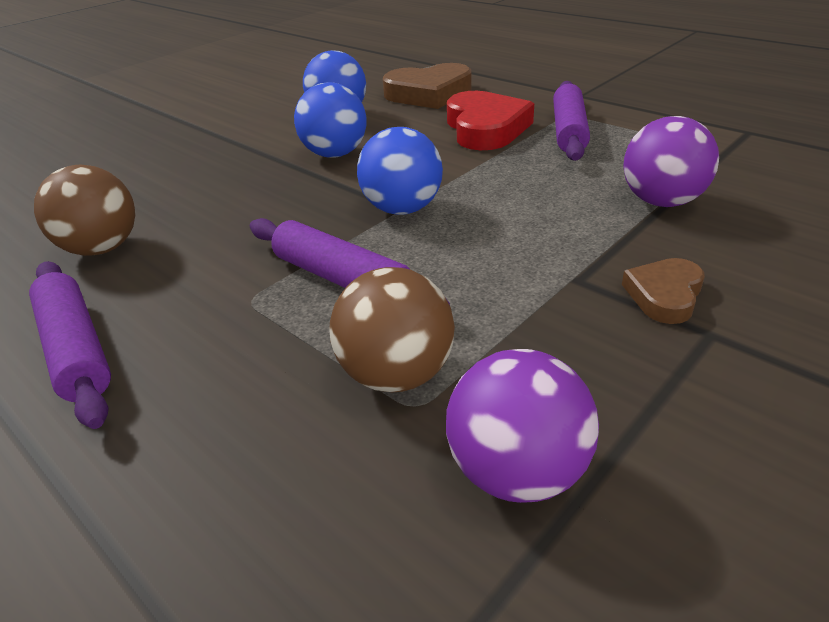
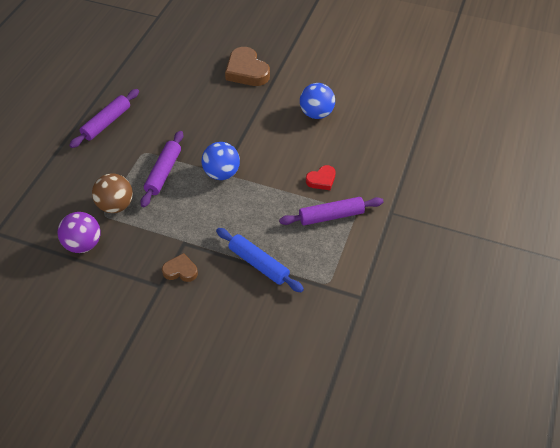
camera: 65 degrees right, 15 degrees up
brown ball [34,165,135,256] -> none
blue ball [294,82,367,158] -> none
brown heart [383,63,472,109] -> brown heart moved to [225,47,270,86]
red heart [447,91,534,150] -> red heart [306,165,336,190], size x0.55
purple ball [623,116,719,207] -> blue rolling pin [216,228,304,292]

